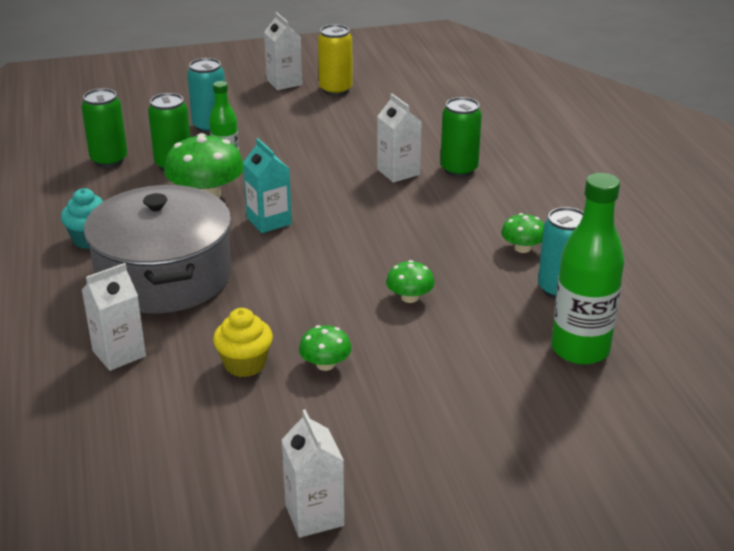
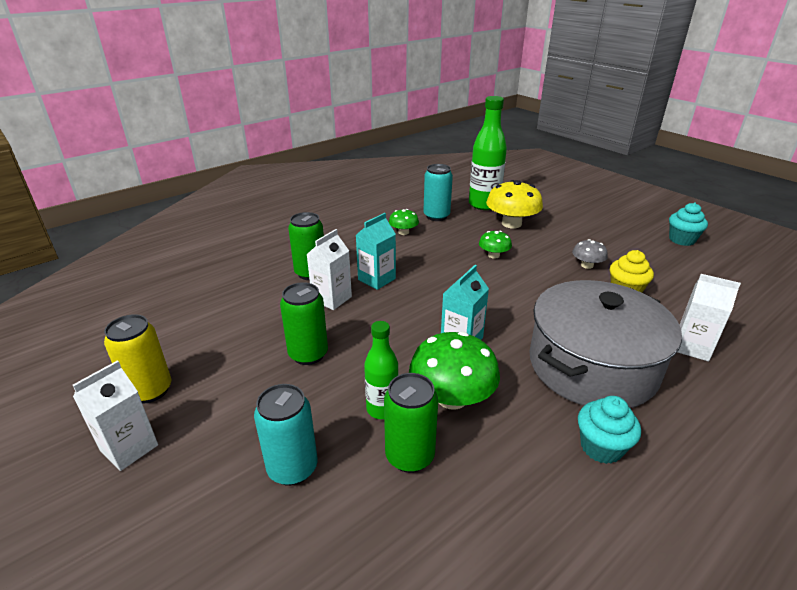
camera: 115 degrees left, 0 degrees up
green can [81,88,127,167] -> green can moved to [280,282,328,365]
white carton [281,409,345,538] -> turquoise cupcake [669,203,708,246]
green mushroom [299,325,352,371] -> grey mushroom [572,239,608,269]
none -> turquoise carton [356,213,396,290]
none -> yellow mushroom [486,180,543,228]

